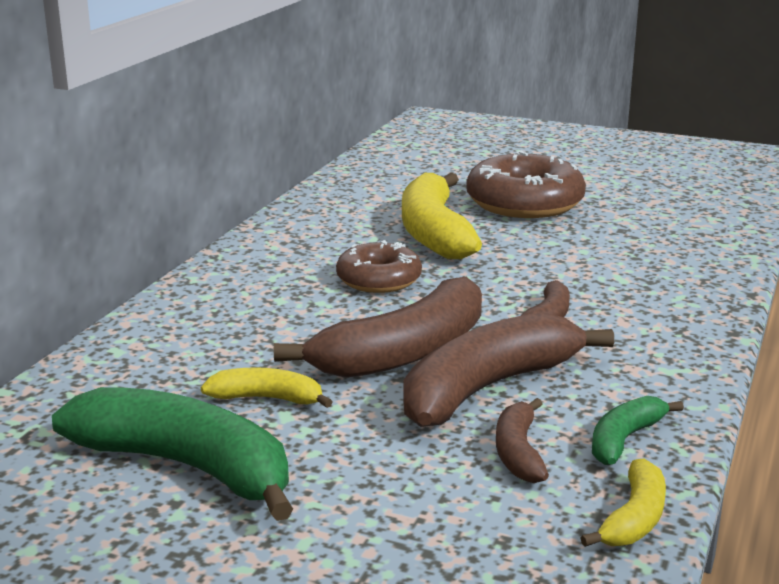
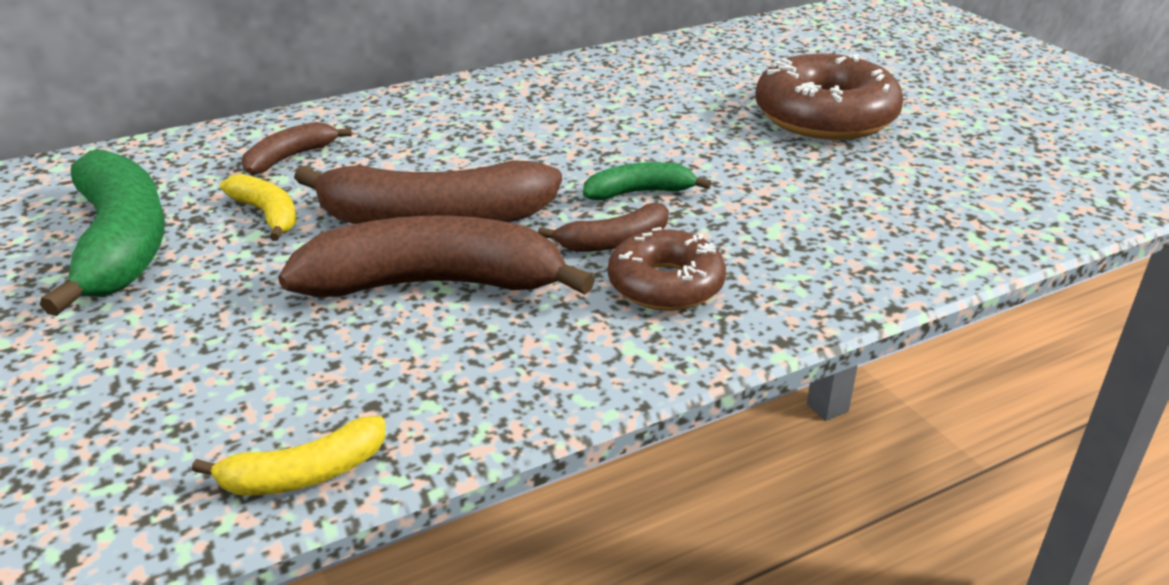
camera: 40 degrees right, 10 degrees up
brown donut [336,240,422,293] -> brown donut moved to [608,227,726,311]
yellow banana [402,173,482,259] -> none
brown banana [496,398,549,483] -> brown banana moved to [242,122,352,175]
green banana [592,396,684,465] -> green banana moved to [583,162,711,200]

